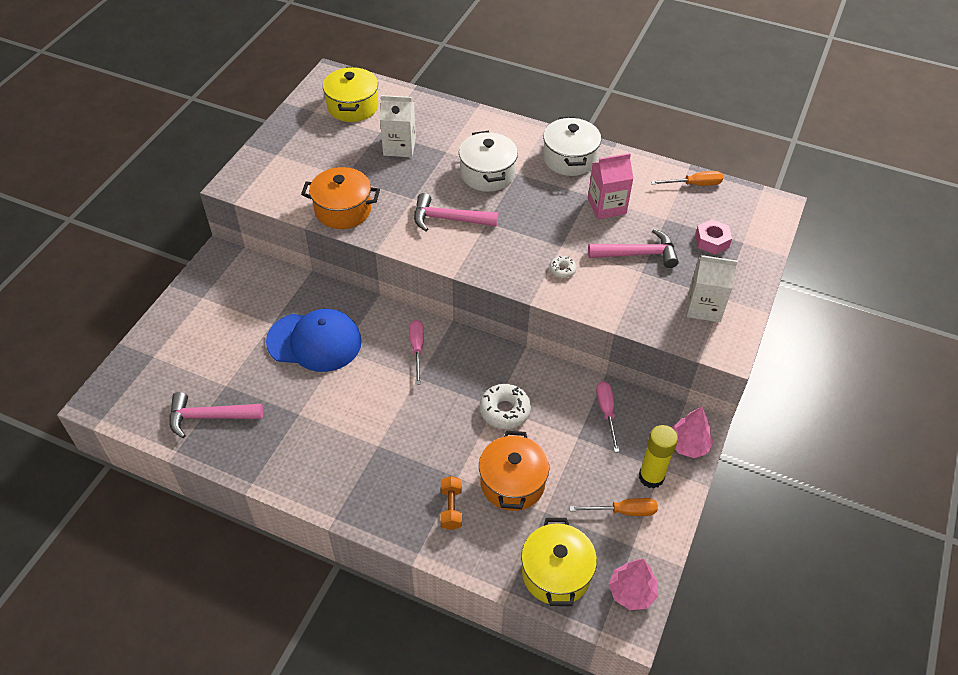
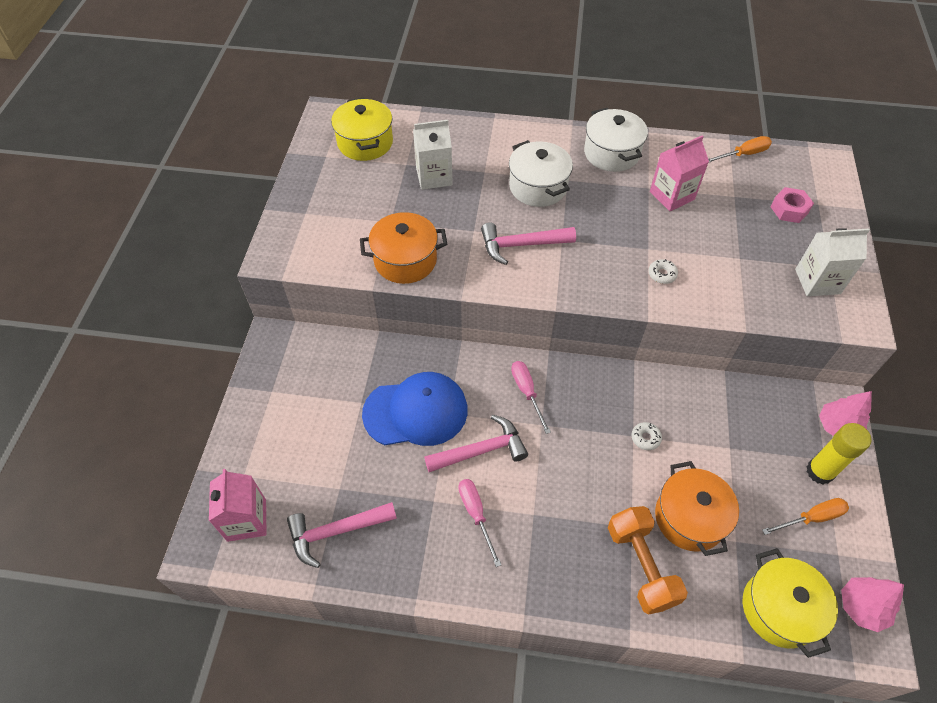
camera: 15 degrees left, 5 degrees up
orange dumbbell [441,476,462,530] -> orange dumbbell [608,506,688,615], size x1.74
white donut [480,384,531,429] -> white donut [631,422,662,450], size x0.54
pink hammer [588,229,679,268] -> pink hammer moved to [424,415,528,472]
pink screwdriver [596,381,619,452] -> pink screwdriver moved to [458,479,501,567]
none -> pink carton [209,469,266,542]

